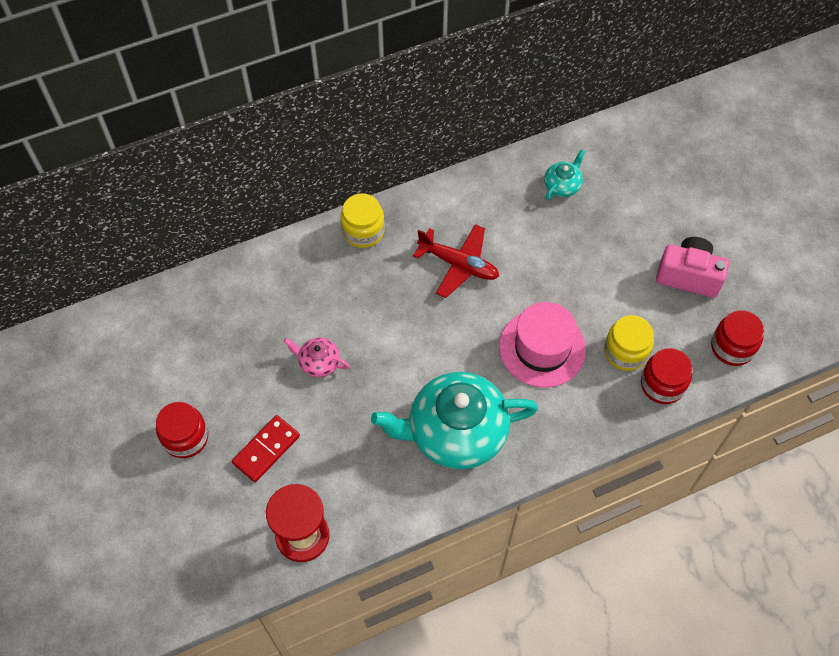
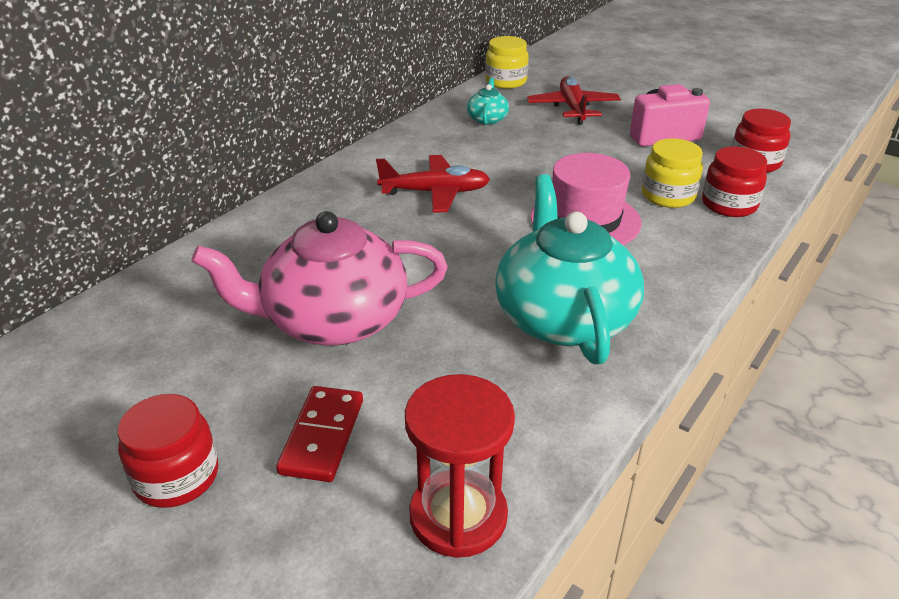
camera: 30 degrees left, 25 degrees down
pink teapot [283,338,350,377] -> pink teapot [191,211,448,346], size x2.30
yellow jar [341,193,385,248] -> yellow jar moved to [485,36,529,89]
turquoise teapot [371,372,538,469] -> turquoise teapot turned 120 degrees clockwise [495,174,644,364]
none -> red plane [527,76,621,125]

